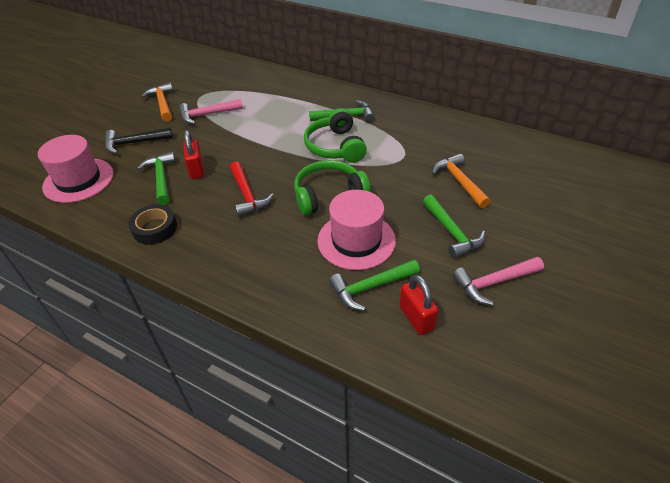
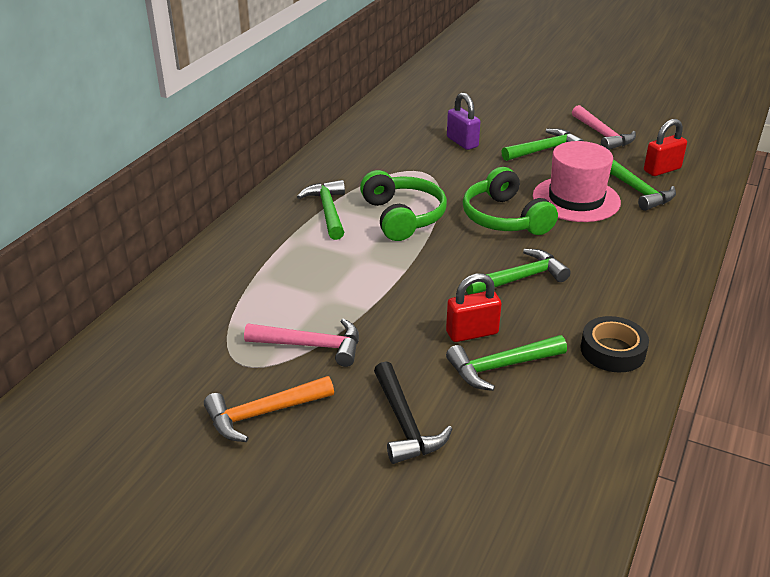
camera: 95 degrees left, 10 degrees down
pink hat [38,135,114,203] -> none
pink hammer [179,99,243,124] -> pink hammer turned 60 degrees counterclockwise [244,318,359,367]
red hammer [230,161,274,217] -> green hammer [466,249,571,294]
green headphones [304,108,367,163] -> green headphones turned 90 degrees counterclockwise [360,170,447,241]
orange hammer [432,154,491,208] -> purple padlock [447,92,480,150]

